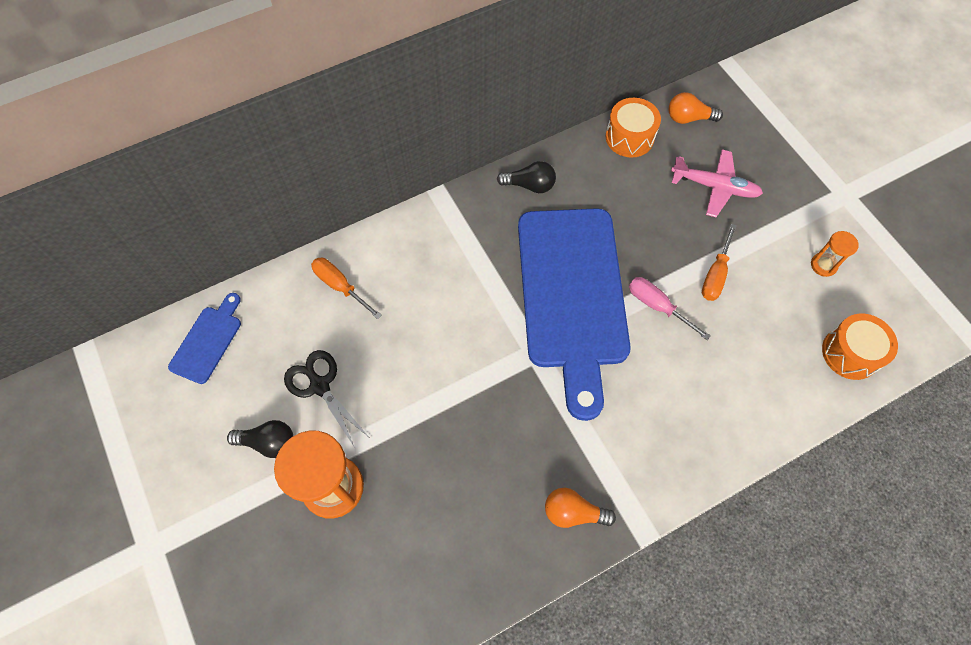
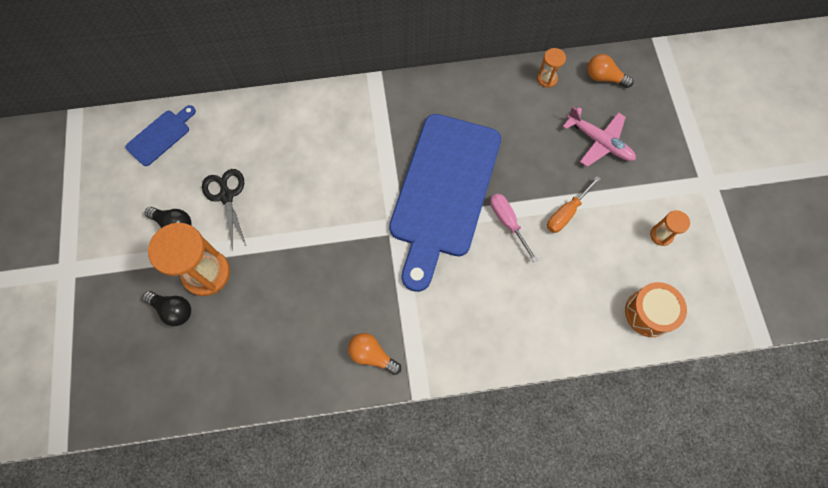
camera: 20 degrees right, 5 degrees up
orange screwdriver [311,258,382,319] -> none
black light bulb [497,161,556,193] -> black light bulb moved to [142,291,191,326]
orange drum [606,98,661,157] -> orange hourglass [537,48,566,88]

